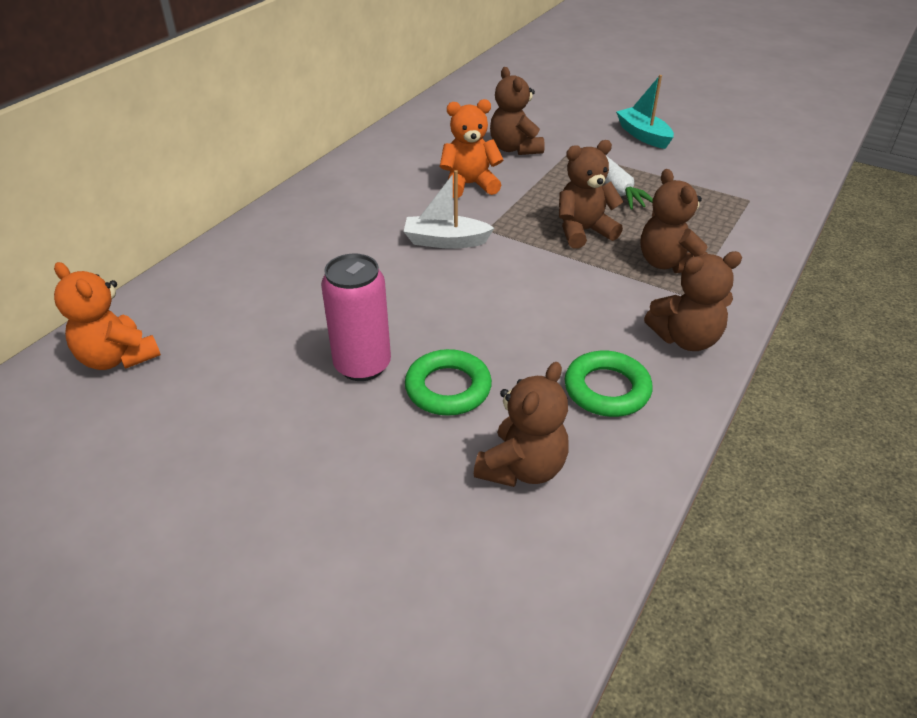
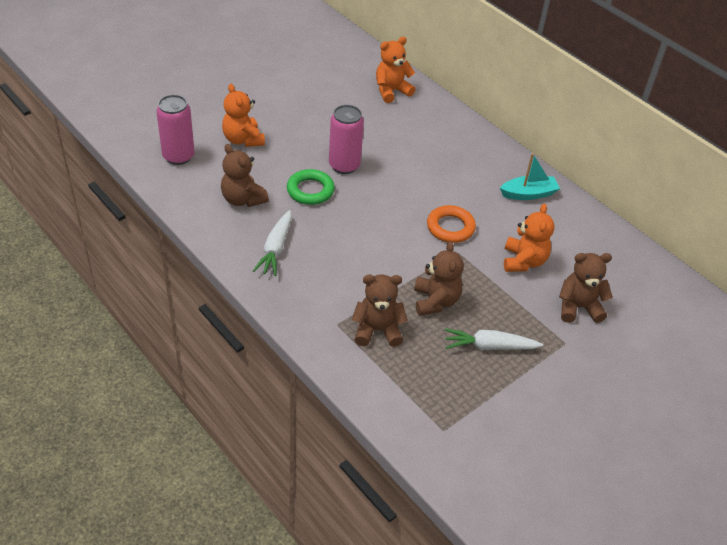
camera: 105 degrees right, 5 degrees up
white boat [404,170,494,249] -> orange ring [427,205,476,243]
green ring [564,351,653,417] -> white carrot [253,210,292,276]
turquoise boat [616,75,674,149] -> turquoise boat moved to [500,153,560,200]
brown teddy bear [644,251,742,351] -> none
none -> pink can [156,95,195,165]
none -> orange teddy bear [222,84,265,147]

